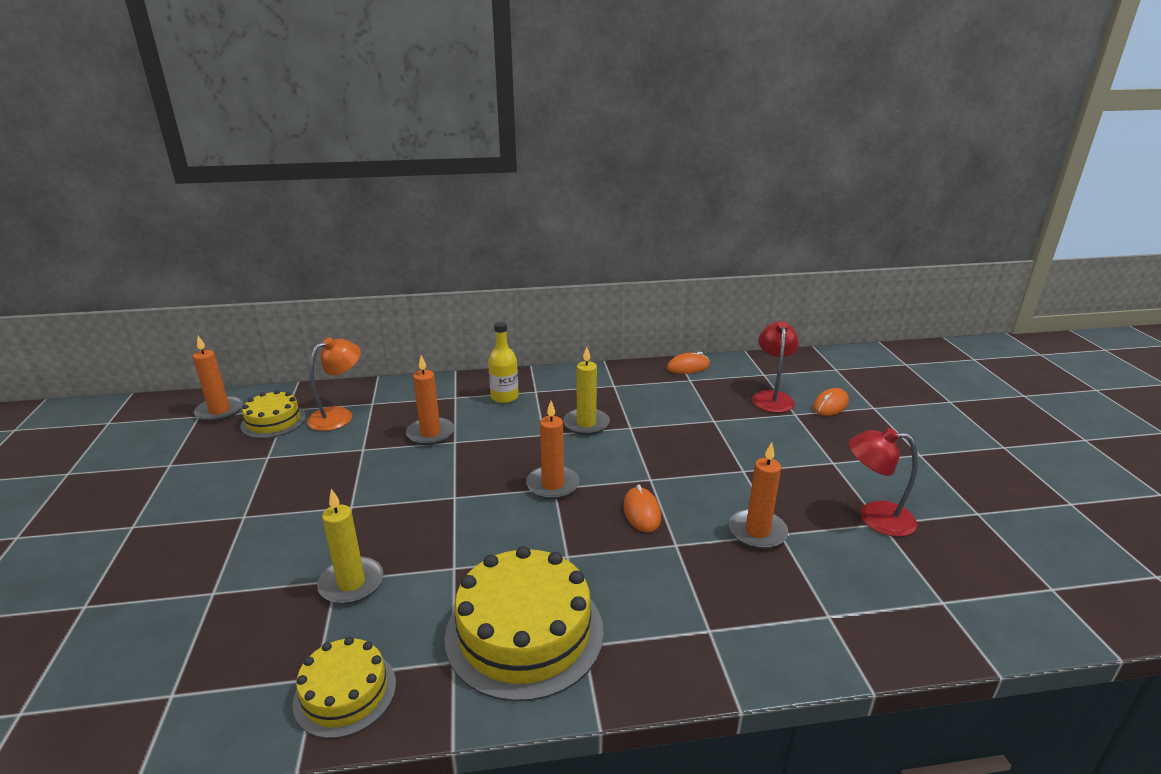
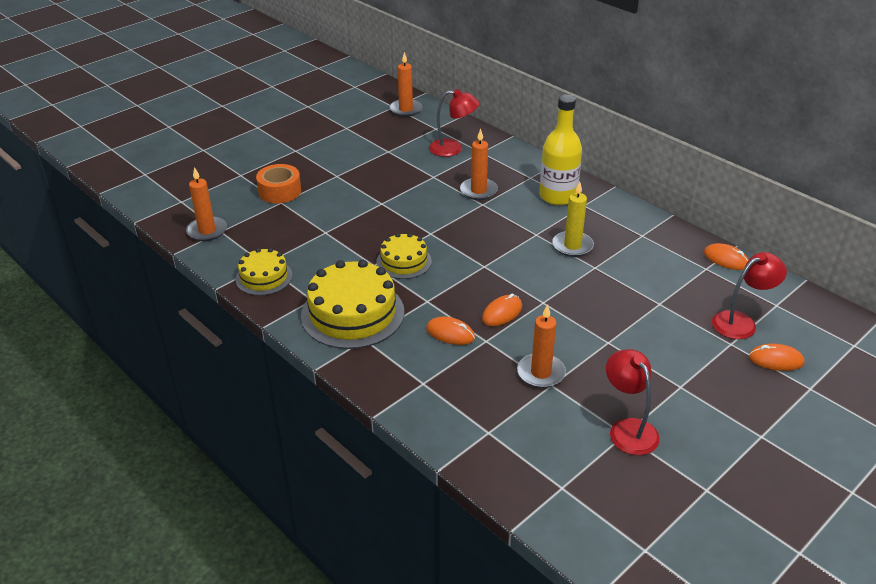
camera: 55 degrees right, 10 degrees up
yellow cake [241,390,306,438] -> yellow cake moved to [376,233,432,279]
orange lamp [307,337,361,431] -> red lamp [429,89,479,157]
yellow candle [317,489,383,604] -> none
yellow bottle [488,322,519,403] -> yellow bottle [539,95,582,205], size x1.55
orange candle [526,401,579,499] -> orange candle moved to [186,167,227,241]
none -> orange tape [256,164,301,203]
none -> orange mouse [426,317,475,345]

